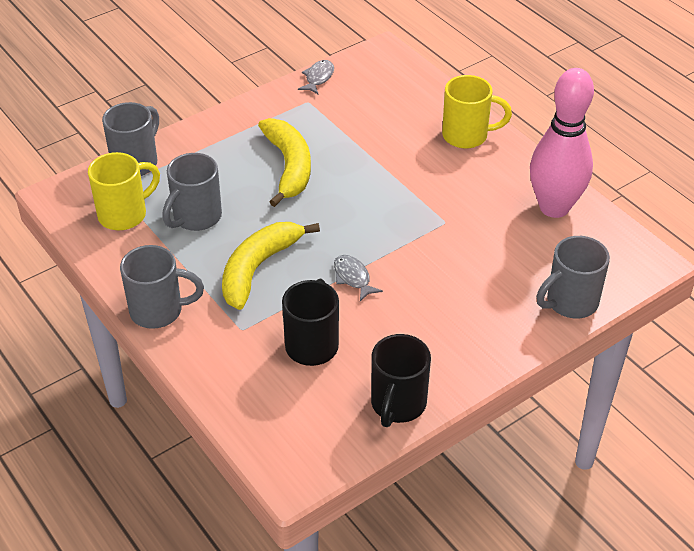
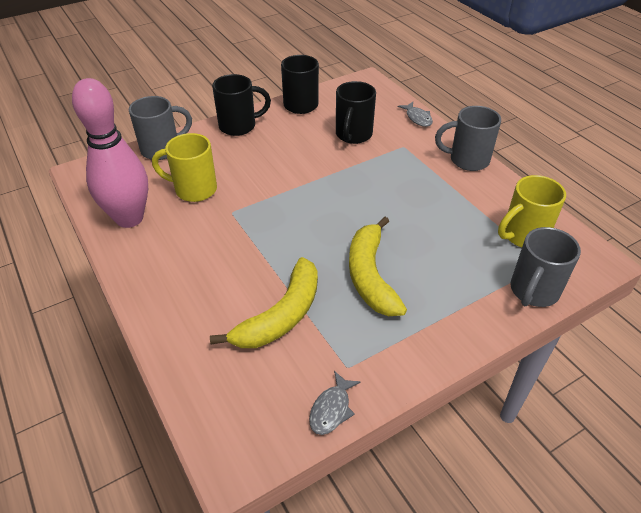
camera: 175 degrees left, 0 degrees up
grey mug [162,153,222,231] -> none
yellow banana [222,222,320,310] -> yellow banana moved to [210,257,318,348]
grey fish [334,255,383,301] -> grey fish moved to [398,102,433,127]
yellow mug [442,75,512,149] -> yellow mug moved to [152,133,217,202]
none -> black mug [212,74,271,136]

